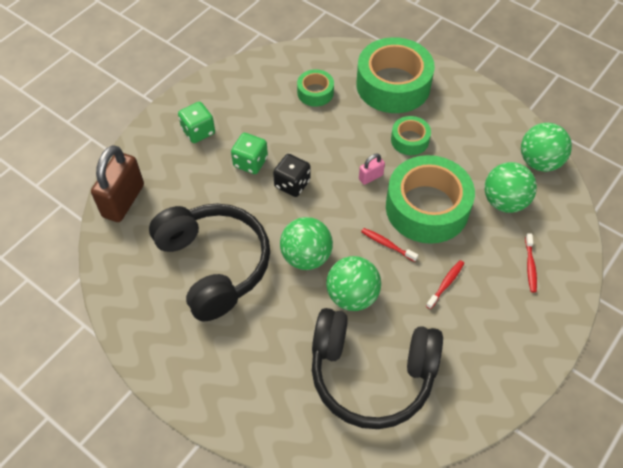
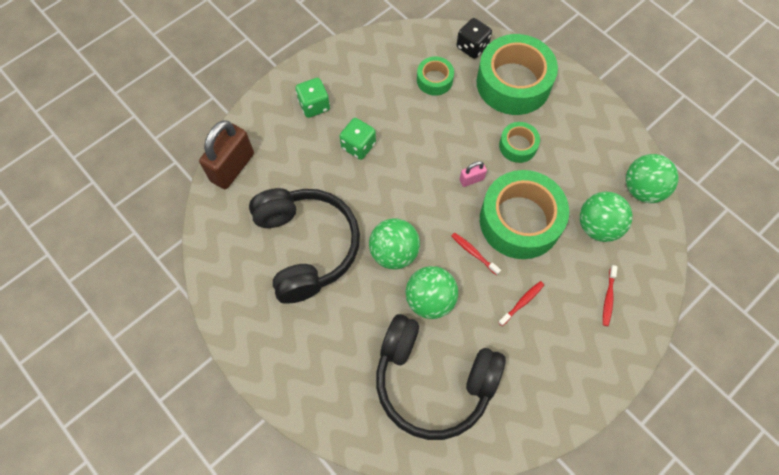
camera: 10 degrees right, 10 degrees up
black dice [273,154,310,197] -> black dice moved to [457,18,492,59]

